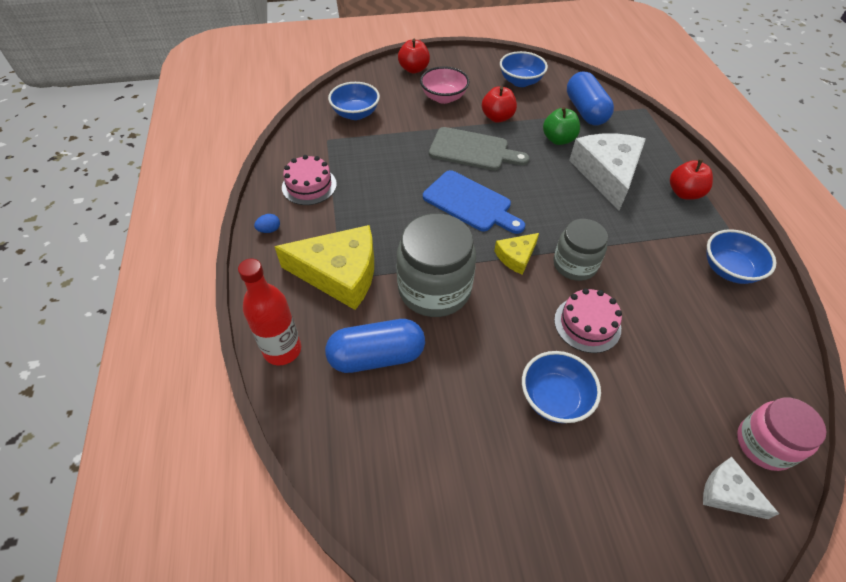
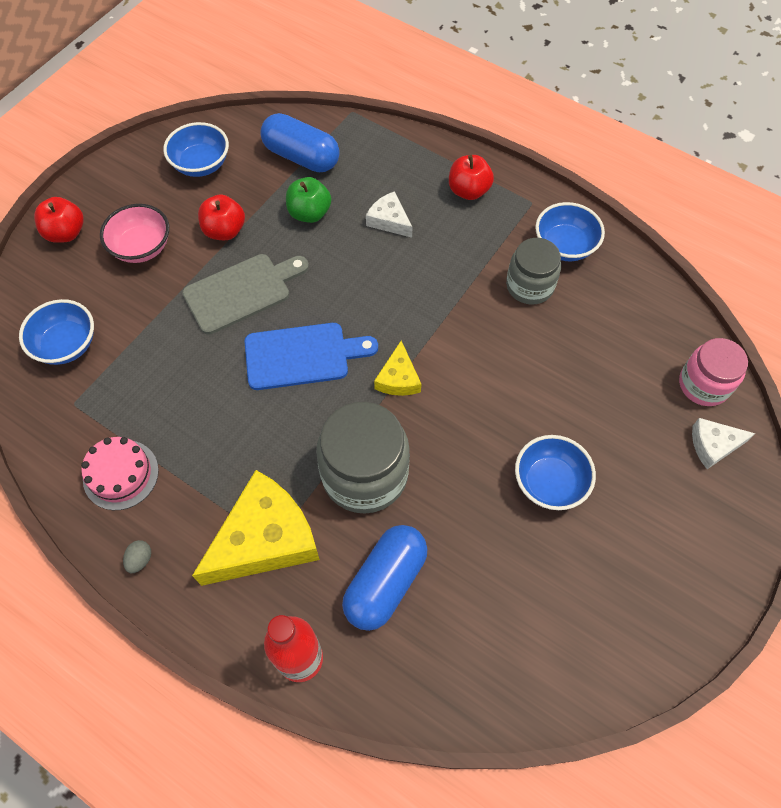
camera: 45 degrees left, 10 degrees up
blue egg [254,214,280,233] -> grey egg [123,540,151,573]
grey jar [553,219,608,281] -> grey jar moved to [506,238,561,305]
pink cake [554,288,622,353] -> none
white cheese [569,134,646,210] -> white cheese [366,191,413,238], size x0.50

